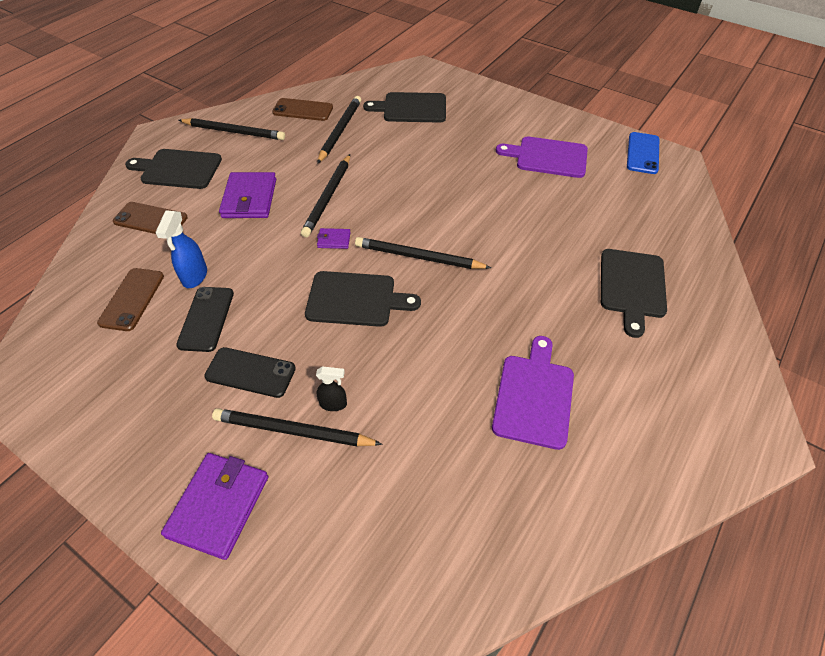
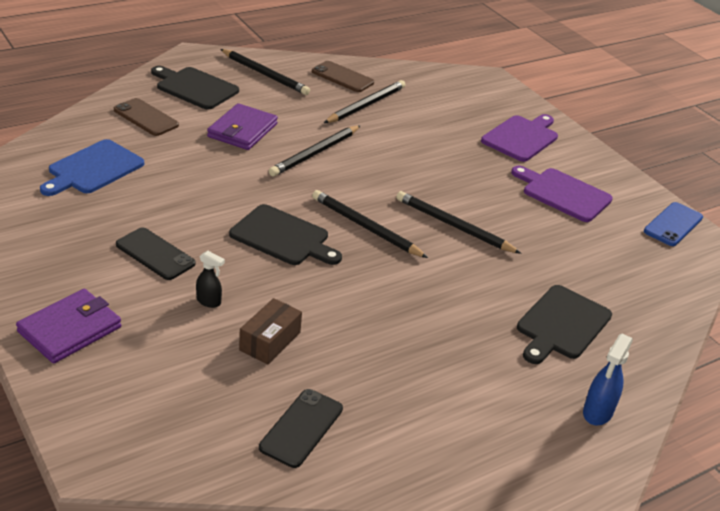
camera: 20 degrees right, 15 degrees down
brown phone [97,268,164,331] -> blue cutting board [40,139,144,196]
blue spray bottle [155,210,207,288] -> blue spray bottle moved to [583,334,633,425]
black phone [176,287,234,352] -> black phone moved to [259,389,343,468]
black pencil [212,408,383,447] -> black pencil moved to [396,191,522,254]
purple wallet [317,228,351,249] -> none
black cutting board [363,92,446,123] -> none
purple cutting board [492,336,574,450] -> purple cutting board moved to [481,114,558,162]
none -> brown box [239,298,302,365]

